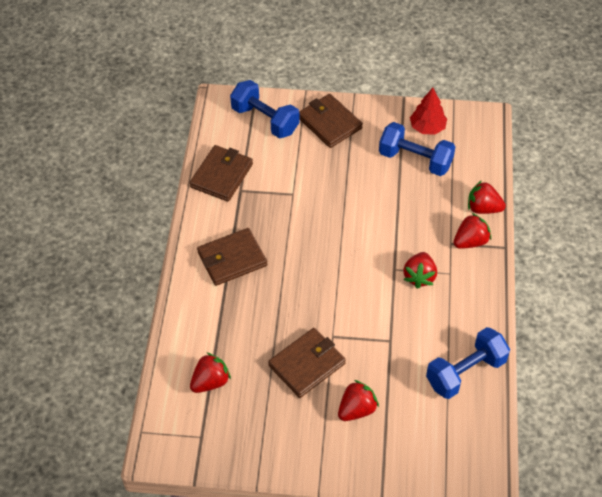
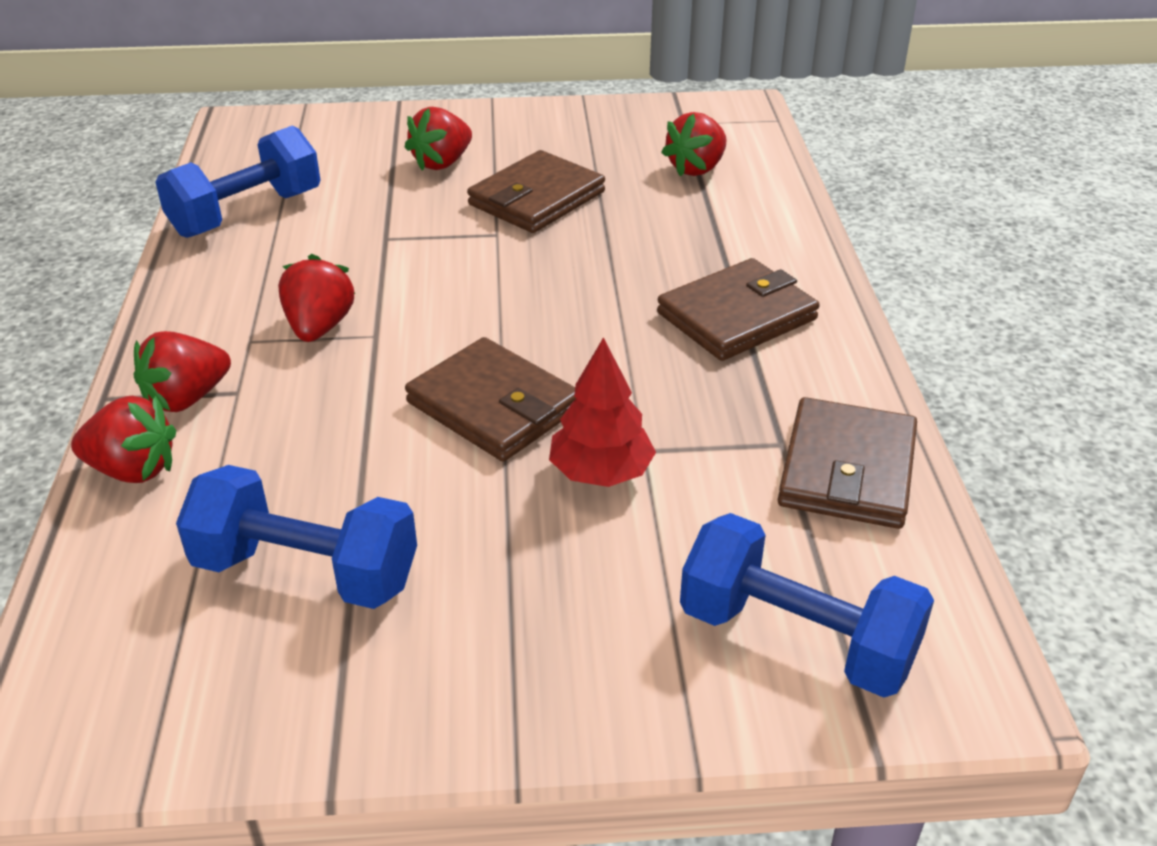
camera: 170 degrees right, 15 degrees down
brown wallet [299,94,363,148] -> brown wallet moved to [405,337,576,462]
red tree [410,88,447,135] -> red tree moved to [549,337,656,487]

